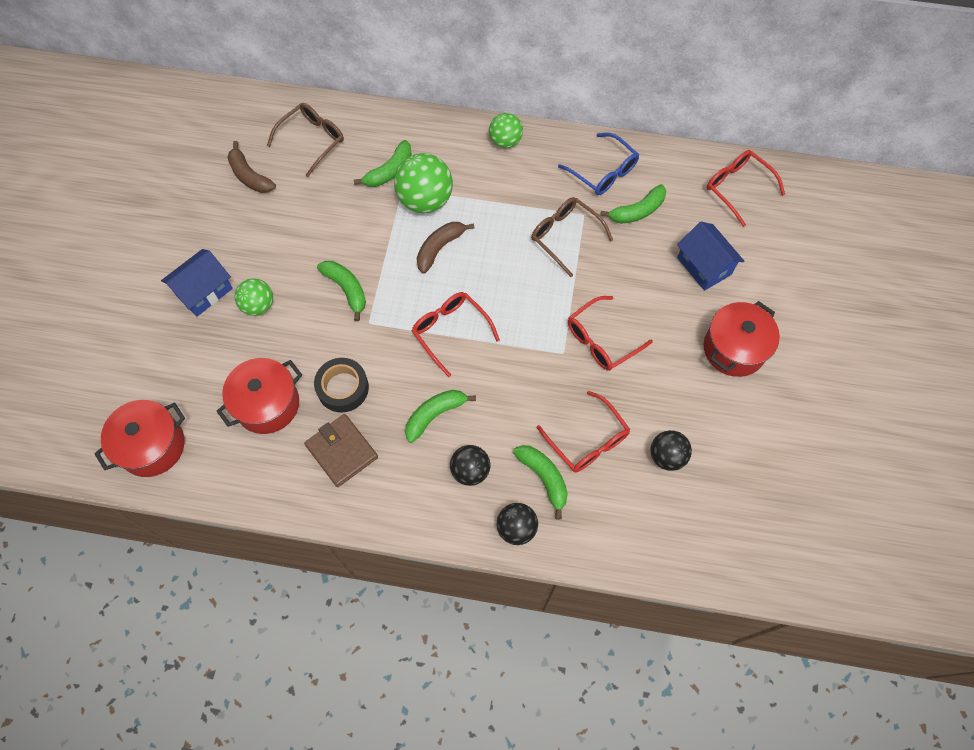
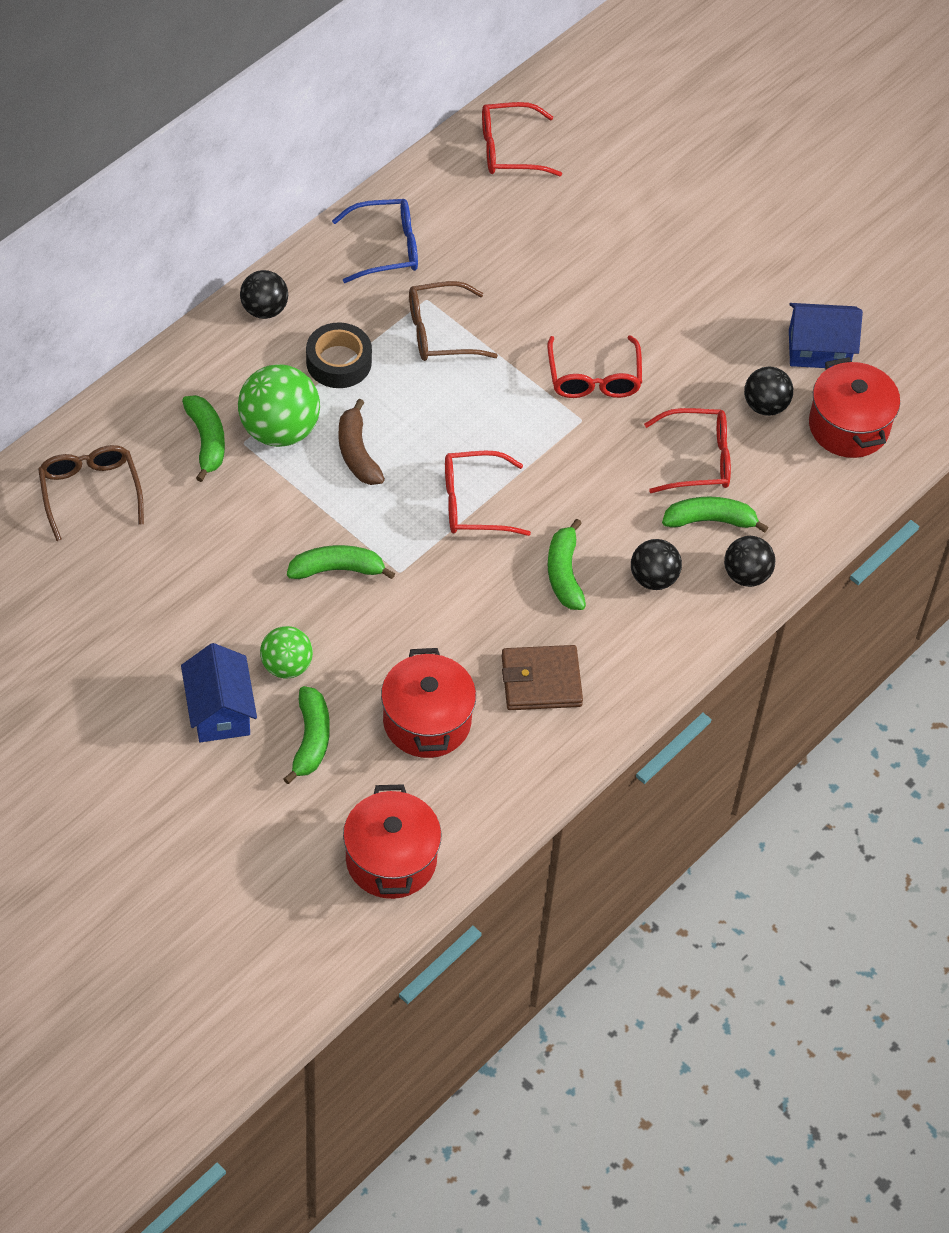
camera: 60 degrees left, 10 degrees down
brown banana [227,141,276,193] -> none
black tape [314,358,369,413] -> black tape moved to [306,322,372,388]
green ball [489,113,523,148] -> black ball [240,270,288,319]
green banana [600,184,666,224] -> green banana moved to [283,686,330,784]
blue house [677,222,744,291] -> blue house moved to [789,303,863,368]
red pot [704,301,780,377] -> red pot moved to [809,357,900,458]

